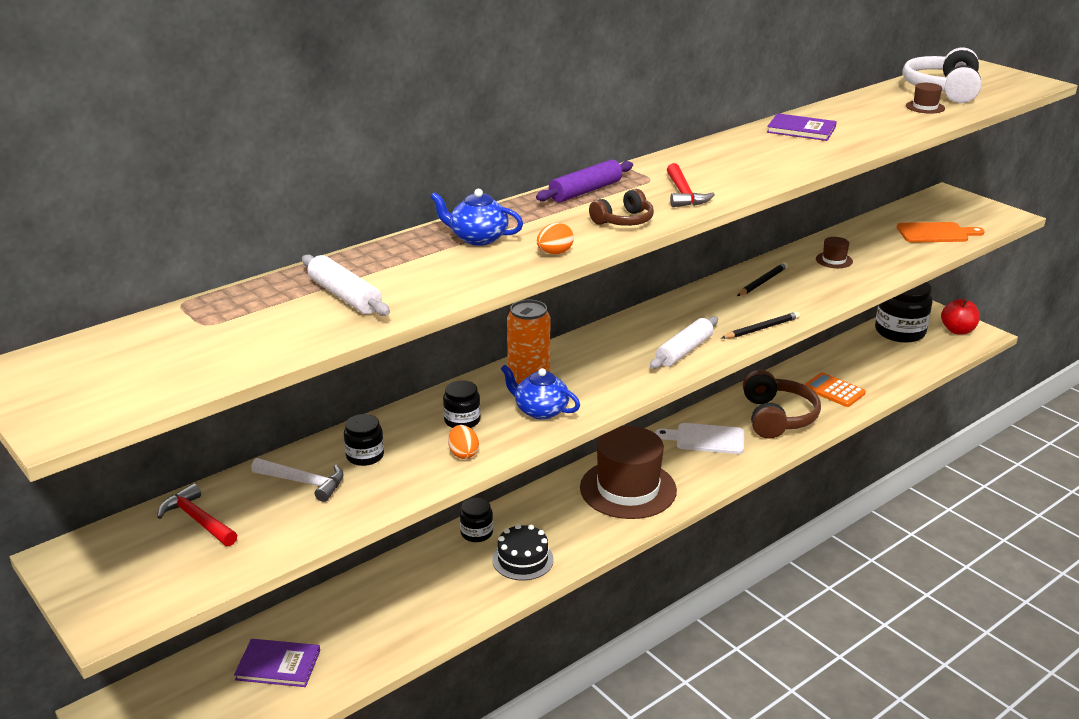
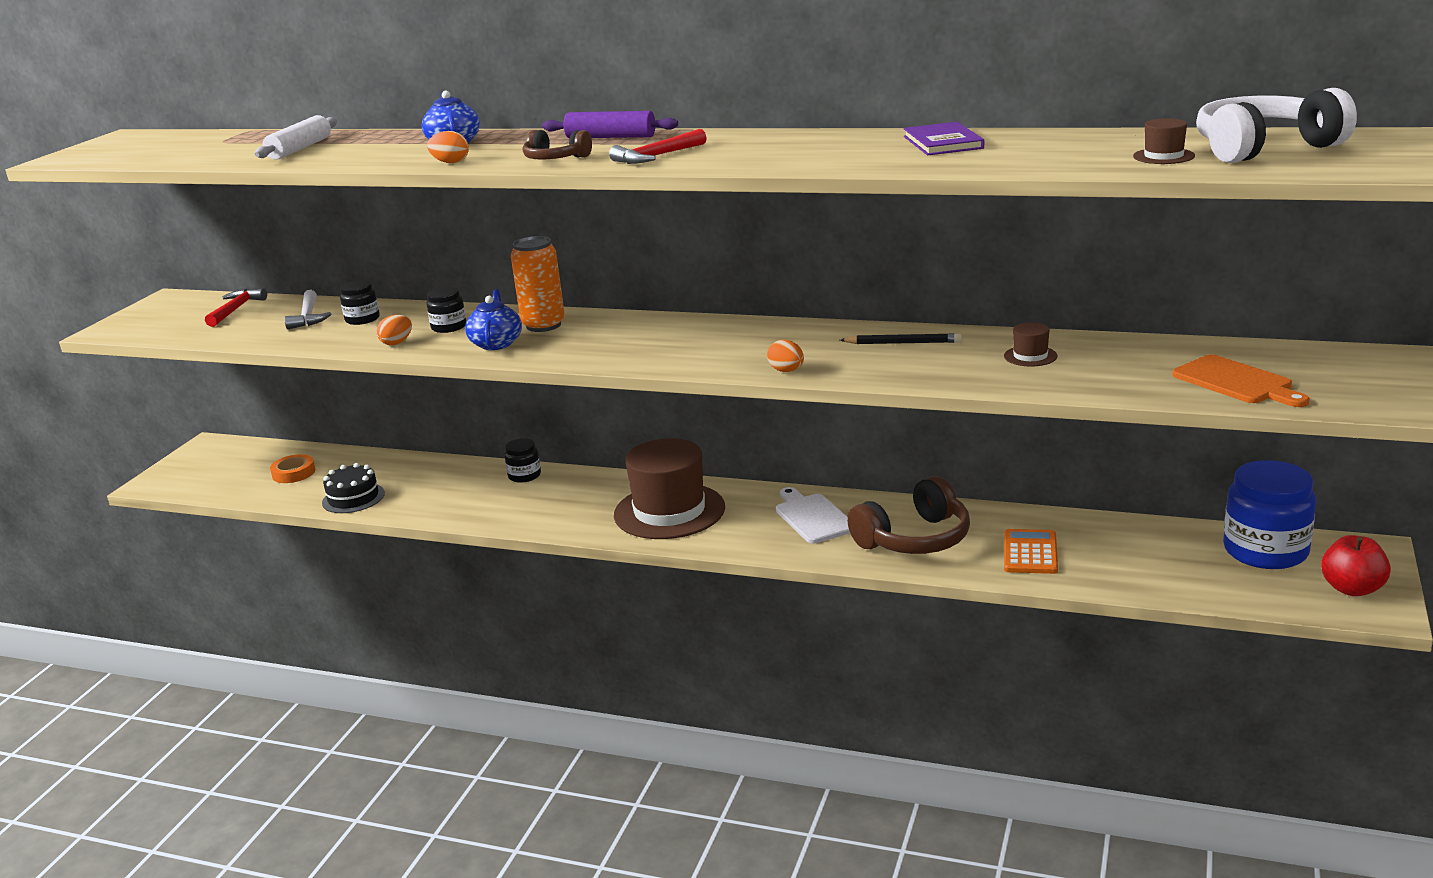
camera: 60 degrees right, 5 degrees down
purple book [234,639,320,687] -> orange tape [270,454,315,483]
black cake [492,524,554,580] -> black cake moved to [322,463,385,513]
white rolling pin [650,317,718,369] -> none
black pencil [722,312,800,339] -> orange egg [767,339,804,372]
black jar [875,282,933,343] -> blue jar [1223,460,1316,569]

